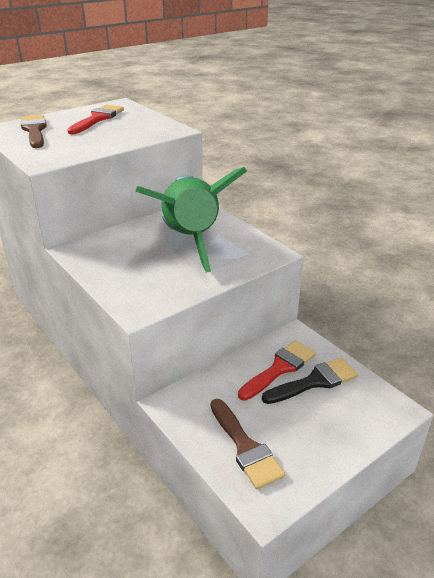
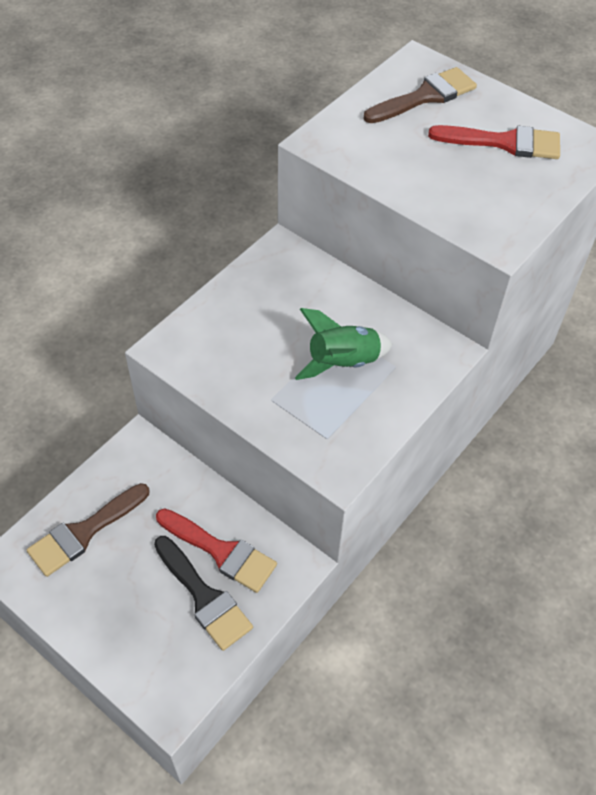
camera: 75 degrees right, 20 degrees up
green rocket [135,167,247,273] -> green rocket [295,308,393,380], size x0.50

